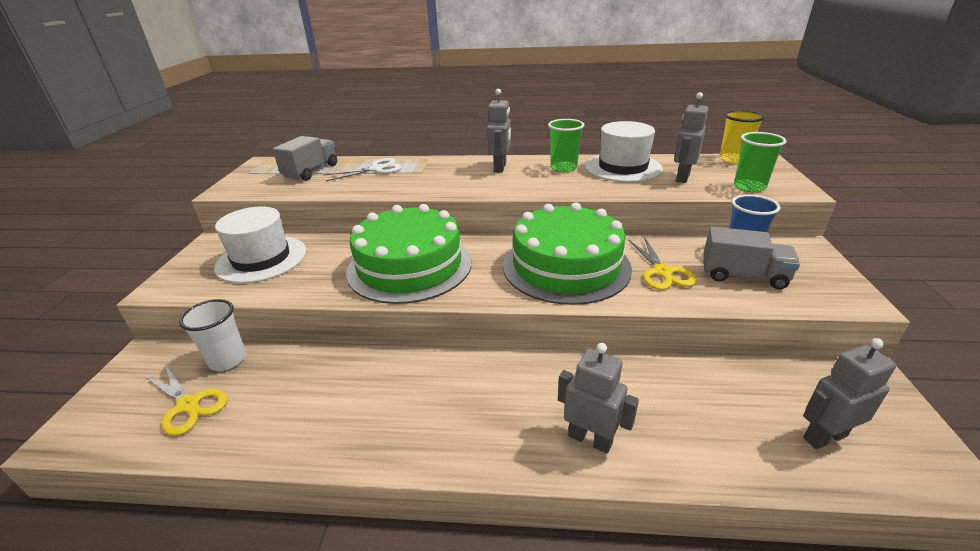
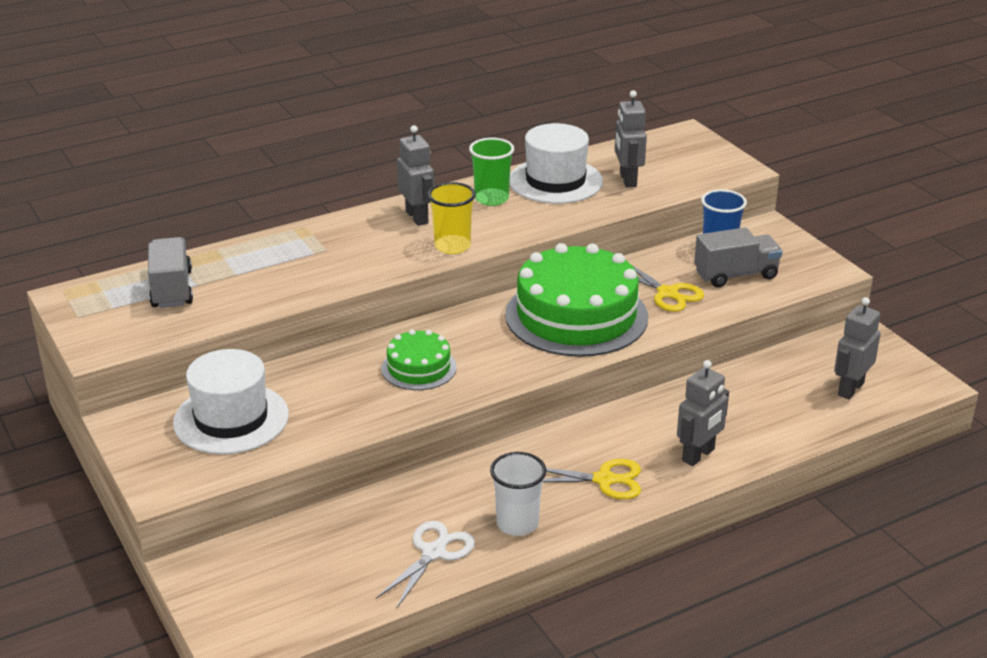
camera: 35 degrees left, 0 degrees up
yellow scissors [144,365,227,436] -> yellow scissors moved to [543,459,641,499]
white cup [179,299,246,371] -> white cup moved to [490,452,546,536]
white scissors [323,158,402,181] -> white scissors moved to [376,521,475,609]
green cake [346,204,472,304] -> green cake [381,329,457,390], size x0.50
grey robot [558,343,639,454] -> grey robot turned 135 degrees clockwise [677,360,729,466]
yellow cup [719,110,765,164] -> yellow cup moved to [428,182,476,254]
green cup [734,132,787,193] -> none

